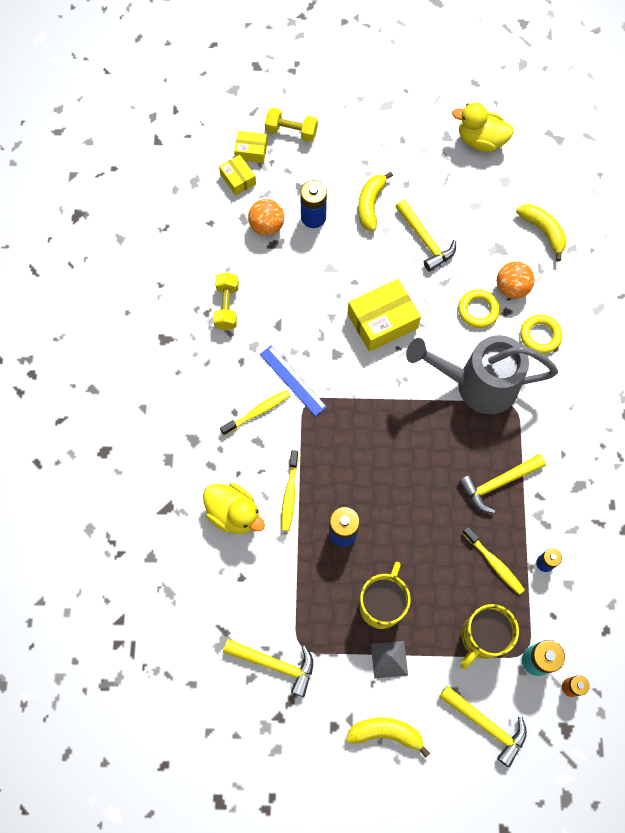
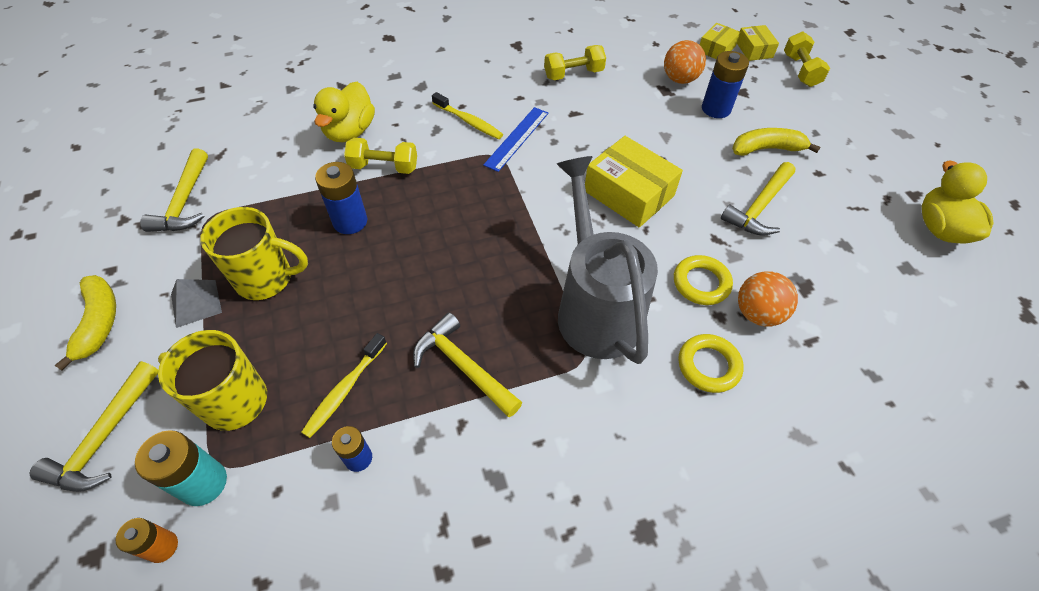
camera: 70 degrees right, 15 degrees down
yellow toothbrush [281,450,299,531] -> yellow dumbbell [344,138,417,174]
yellow banana [516,204,567,261] -> none

